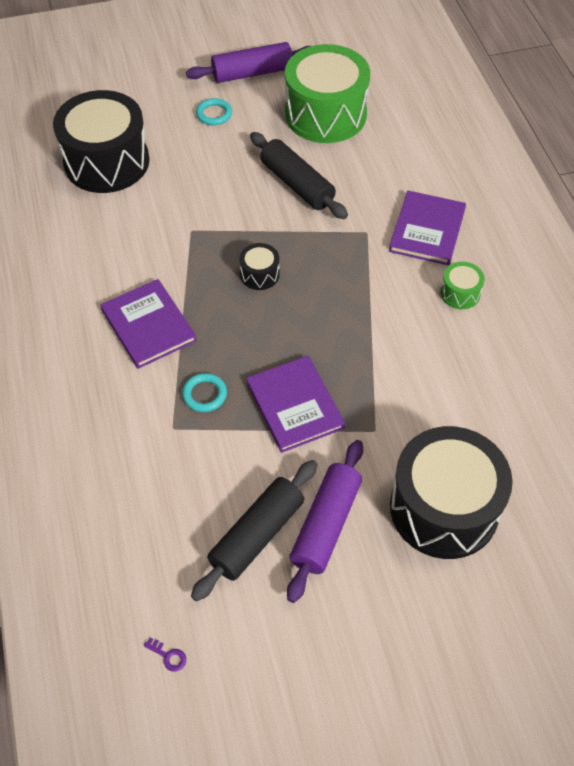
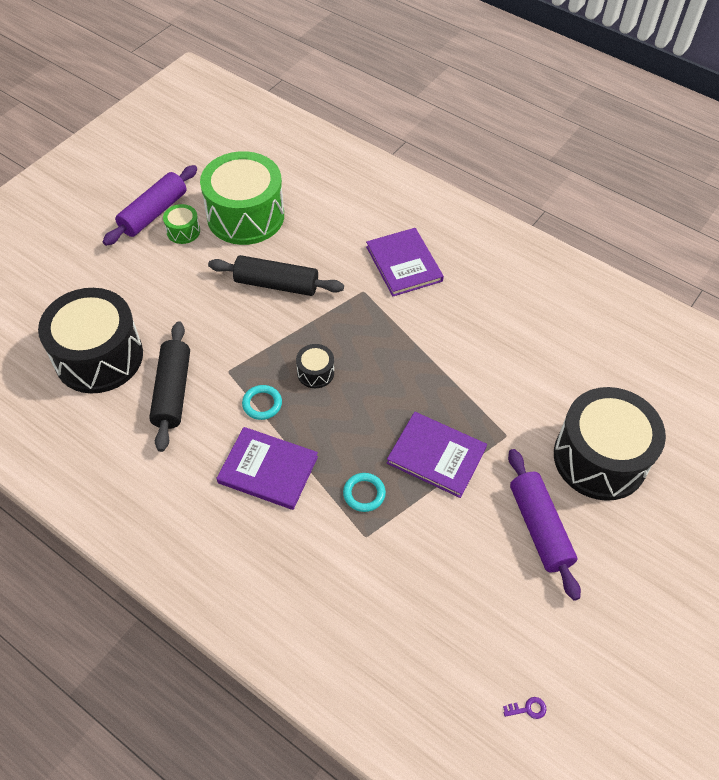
camera: 40 degrees left, 0 degrees up
black rolling pin [191,460,317,601] -> black rolling pin moved to [149,321,190,452]
turquoise ring [196,98,232,125] -> turquoise ring moved to [242,385,282,420]
green drum [440,262,485,309] -> green drum moved to [163,204,200,244]

